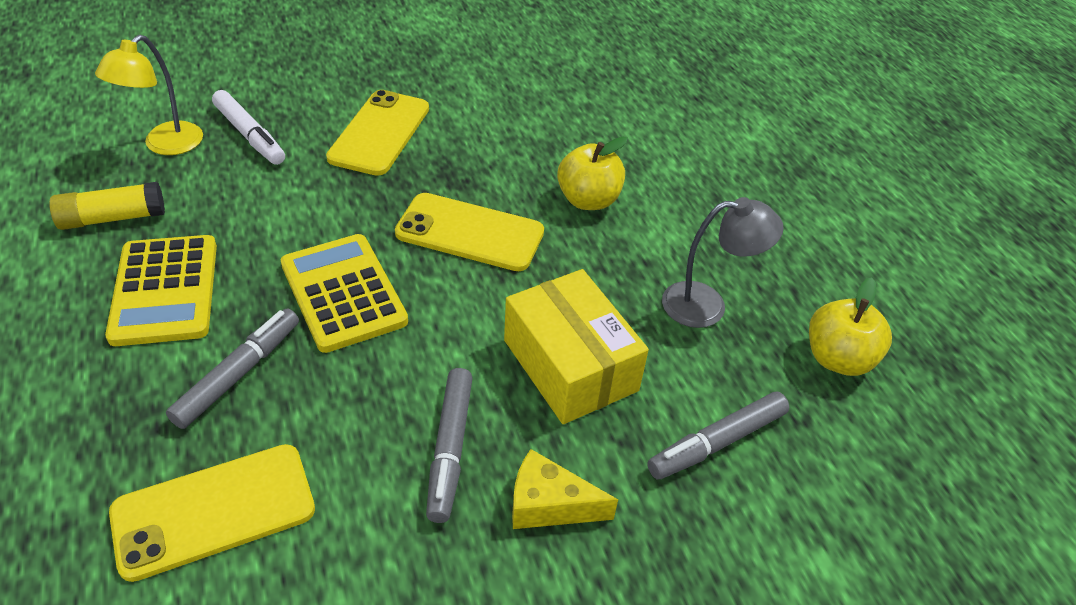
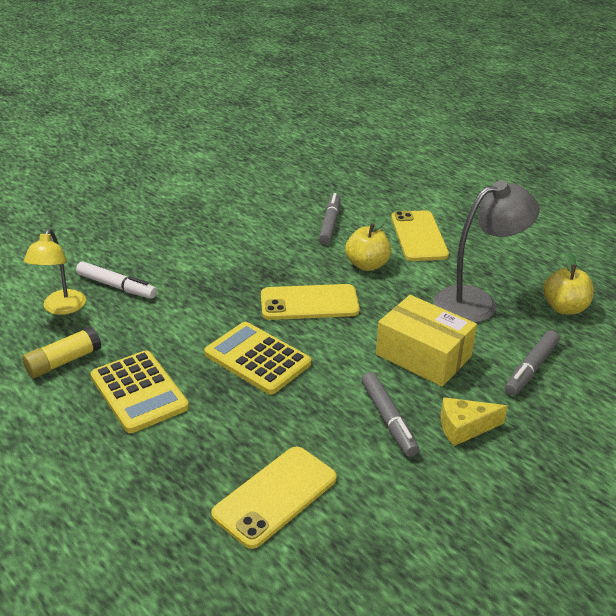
camera: 20 degrees left, 10 degrees down
grey marker [166,309,299,429] -> grey marker moved to [319,193,341,245]
yellow phone [326,90,429,176] -> yellow phone moved to [391,210,449,261]
grey lamp [662,197,784,328] -> grey lamp [434,180,540,323], size x1.50

